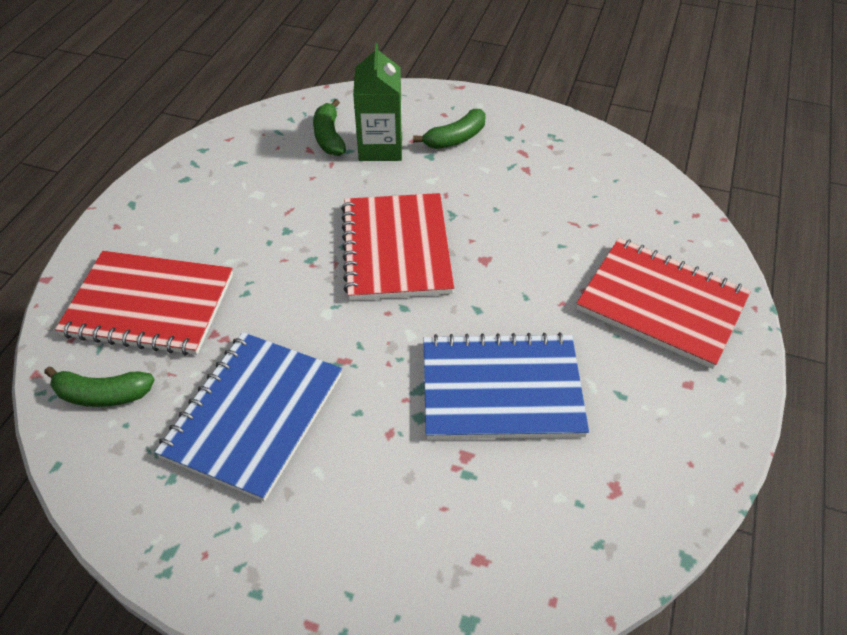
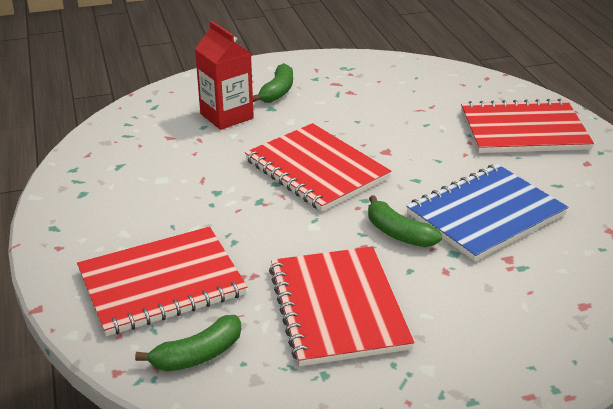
camera: 35 degrees left, 15 degrees down
blue notebook [155,332,342,502] -> red notebook [269,247,414,366]
green banana [313,99,346,156] -> green banana moved to [368,195,442,247]
green carton [353,43,402,161] -> red carton [195,21,254,130]

